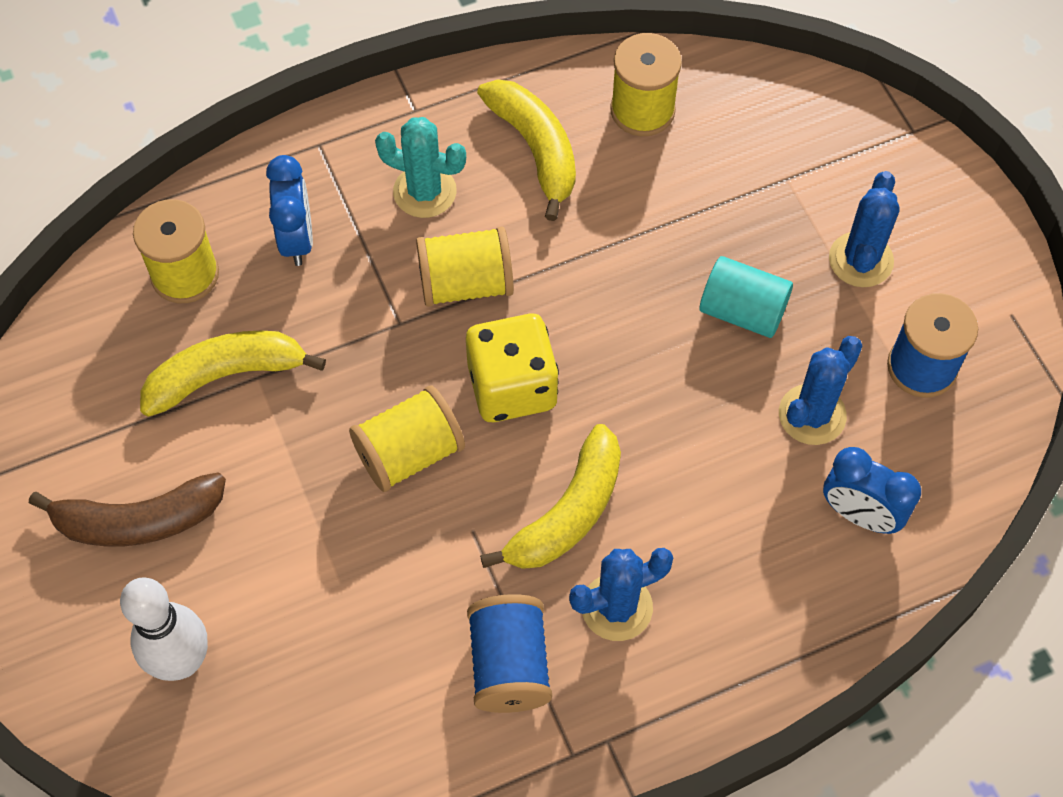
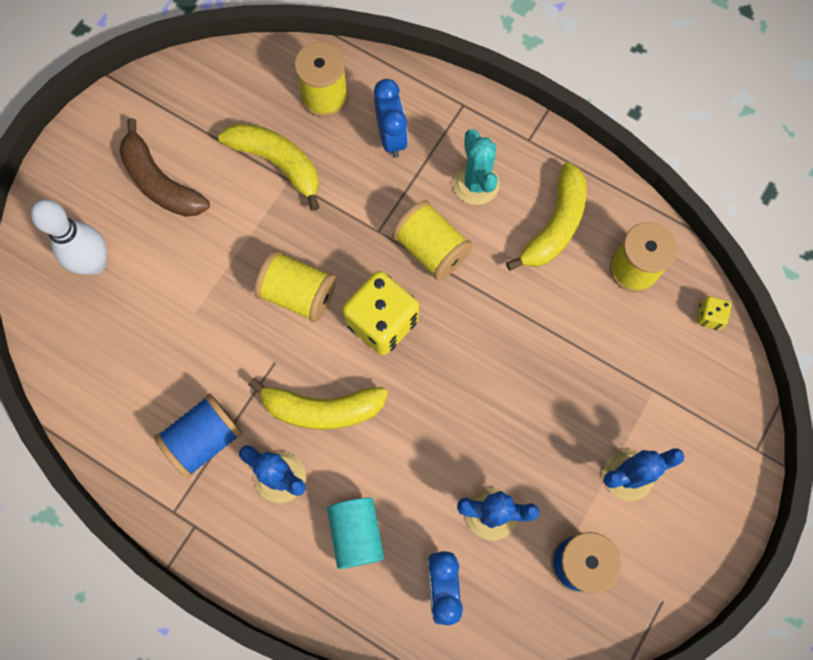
camera: 55 degrees right, 10 degrees up
blue clock [266,155,313,266] -> blue clock turned 60 degrees counterclockwise [374,79,408,158]
turquoise cylinder [700,256,793,338] -> turquoise cylinder moved to [327,497,384,569]
none -> yellow dice [697,296,732,330]

